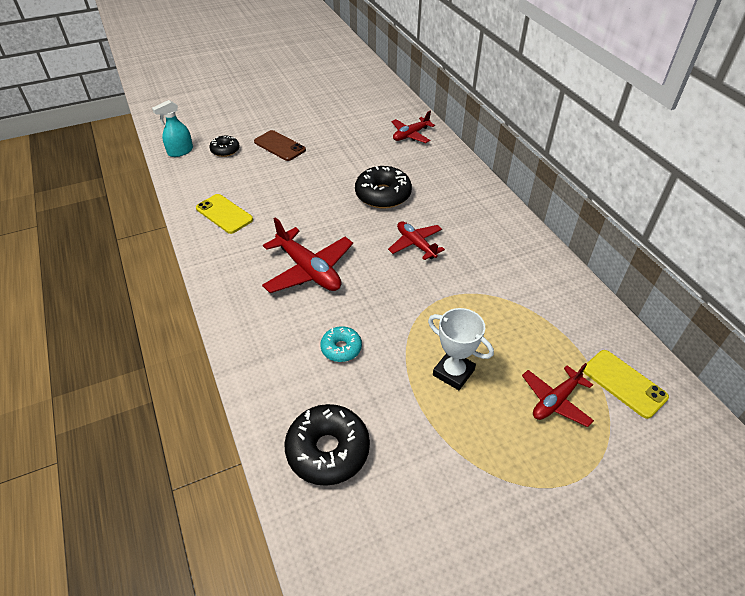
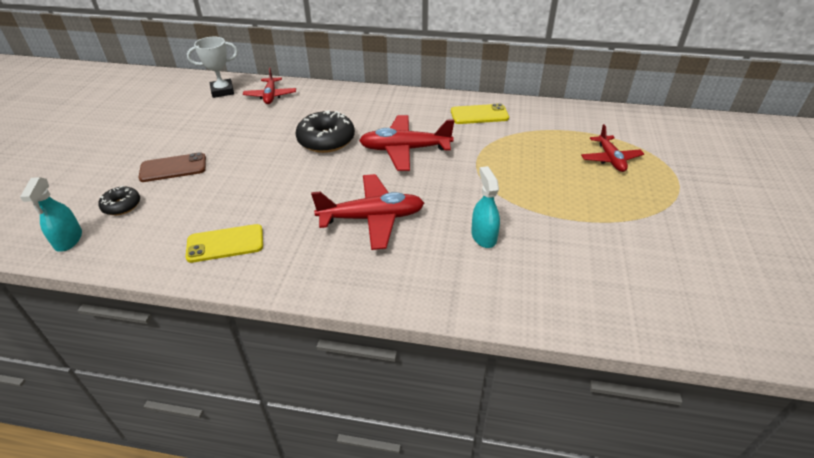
camera: 55 degrees left, 5 degrees down
black donut [284,404,370,486] -> none
turquoise donut [320,326,362,362] -> turquoise spray bottle [471,166,500,248]
red plane [388,221,445,260] -> red plane [359,115,454,171], size x1.59
white trophy [428,308,494,390] -> white trophy moved to [187,37,238,98]
yellow phone [583,350,669,419] -> yellow phone moved to [451,103,509,124]

